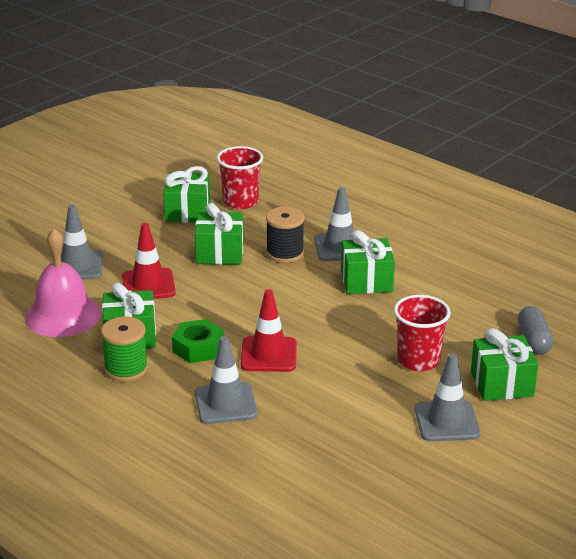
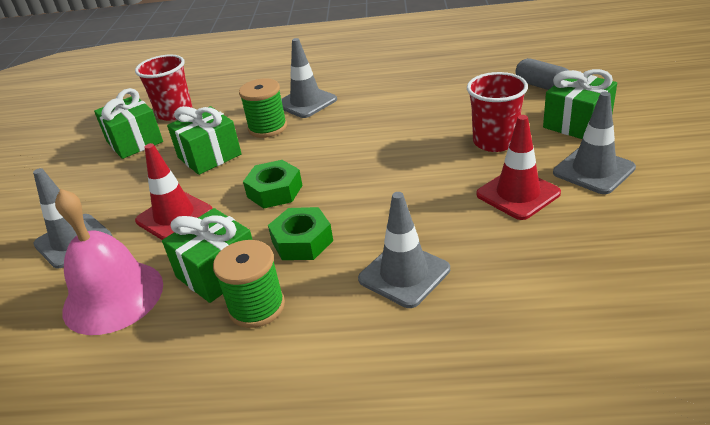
camera: 35 degrees left, 5 degrees up
red traffic cone [241,289,297,372] -> red traffic cone moved to [476,115,561,220]
black spool [266,207,305,263] -> green spool [239,78,287,138]
green gift [341,230,395,294] -> none
none -> green nut [243,160,303,208]

